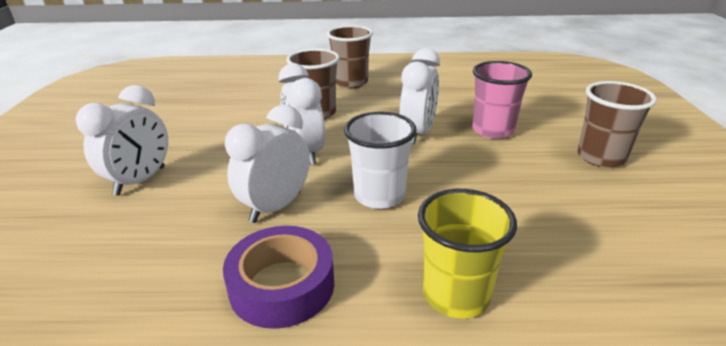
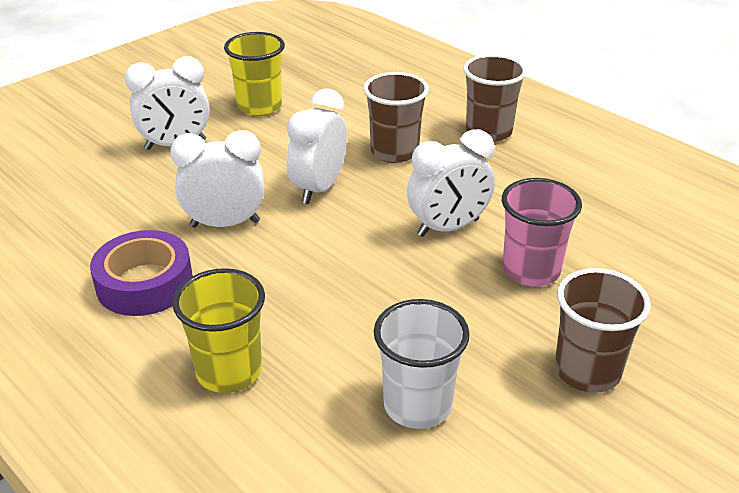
camera: 45 degrees right, 5 degrees up
white cup [344,112,417,209] -> white cup moved to [374,299,470,429]
none -> yellow cup [224,32,285,116]

